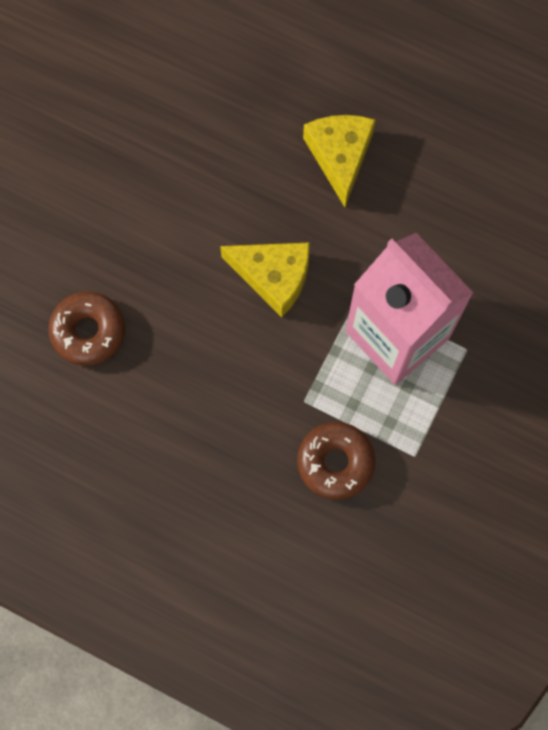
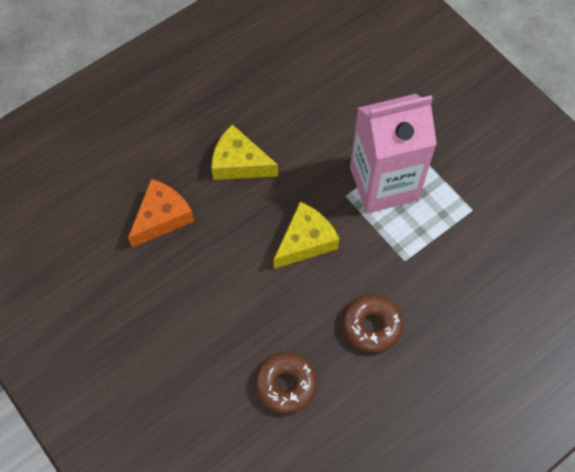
camera: 65 degrees left, 10 degrees down
brown donut [297,422,376,500] -> brown donut moved to [342,294,403,353]
none -> orange cheese [128,179,194,248]

